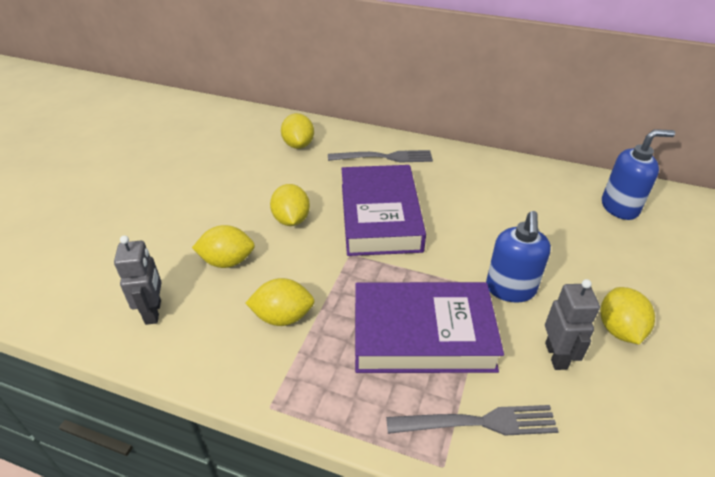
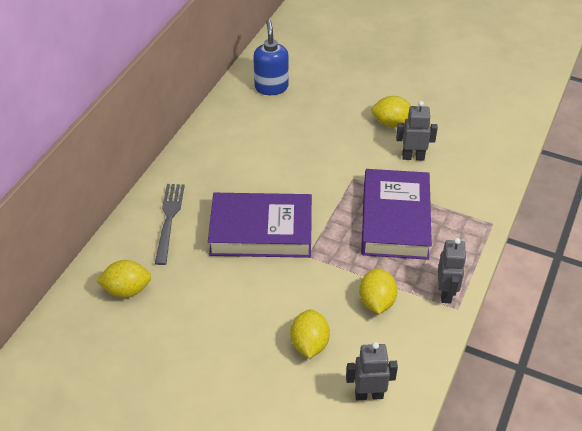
camera: 85 degrees left, 5 degrees up
yellow lemon [270,184,310,226] -> none
grey fork [386,405,559,435] -> none
blue soap dispenser [486,211,551,303] -> none
none -> grey robot [438,238,467,304]

